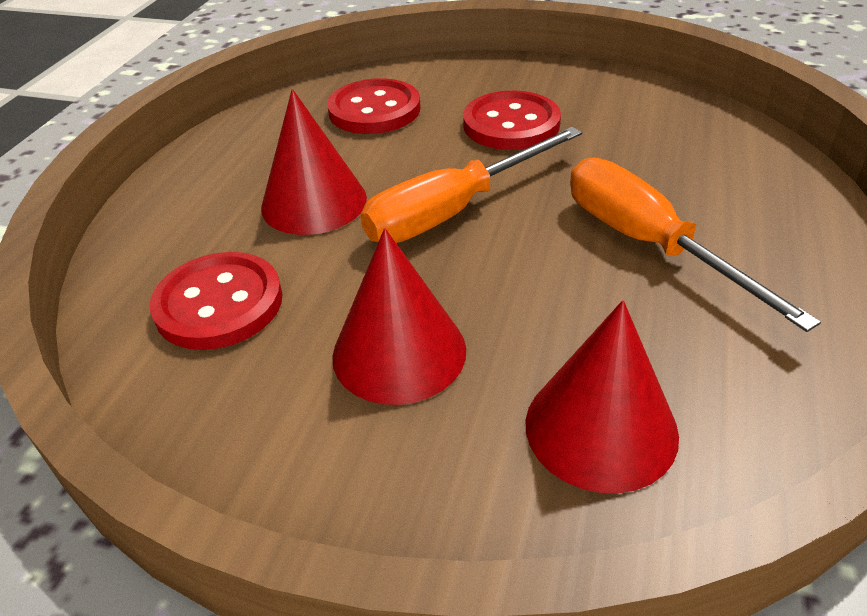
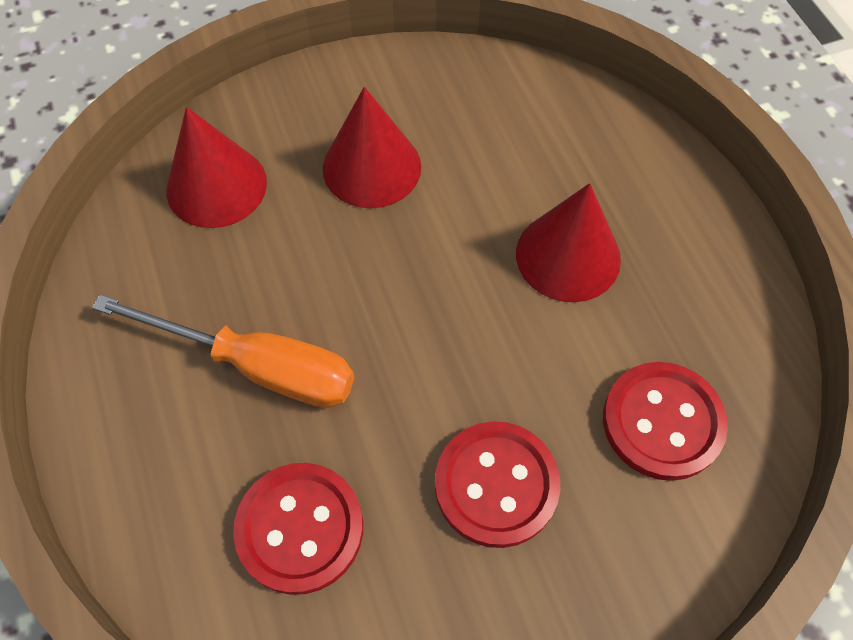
camera: 140 degrees right, 20 degrees up
red button [150,252,283,350] -> red button moved to [233,463,363,595]
orange screwdriver [360,127,582,243] -> none

